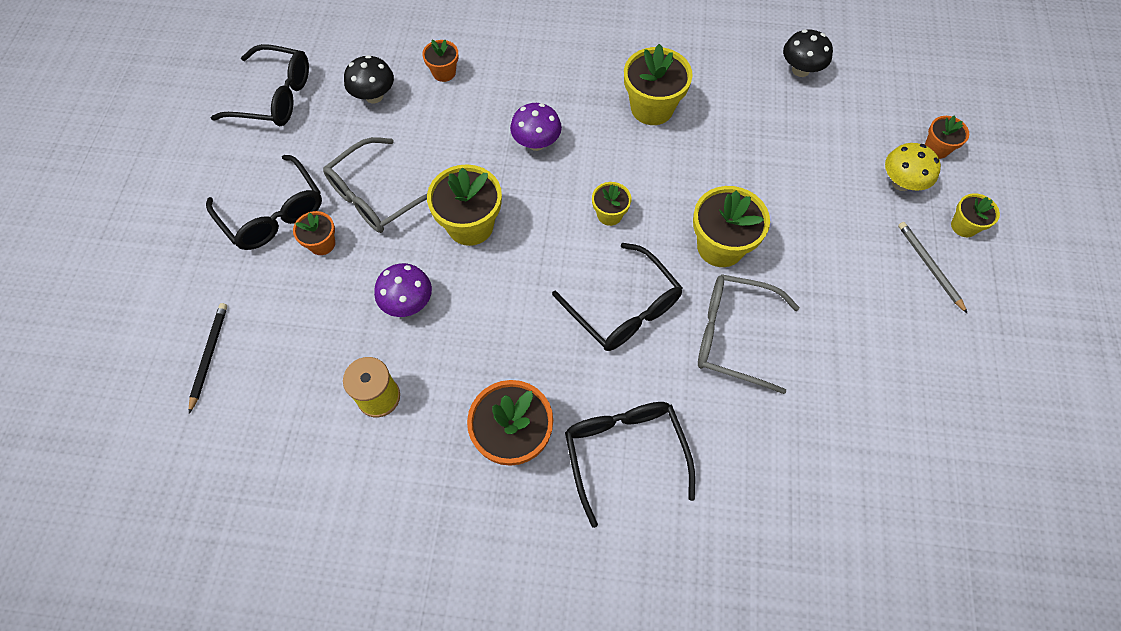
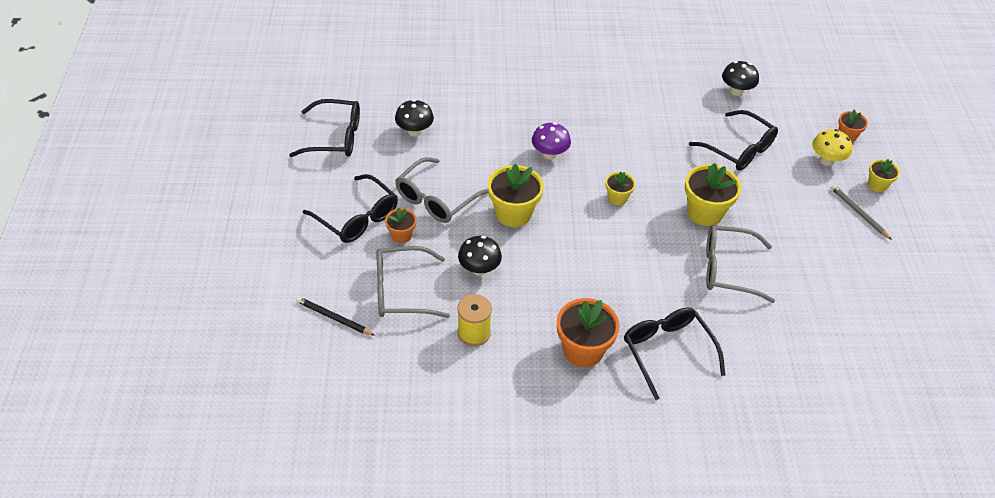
camera: 10 degrees left, 15 degrees down
black pencil [189,303,227,414] -> black pencil turned 60 degrees counterclockwise [296,297,375,336]
purple mushroom [374,263,432,317] -> black mushroom [458,236,502,276]
orange flower pot [422,40,459,82] -> none
black glasses [552,243,683,351] -> black glasses moved to [689,110,778,171]
yellow flower pot [624,44,692,125] -> none
none -> grey glasses [376,246,450,318]

